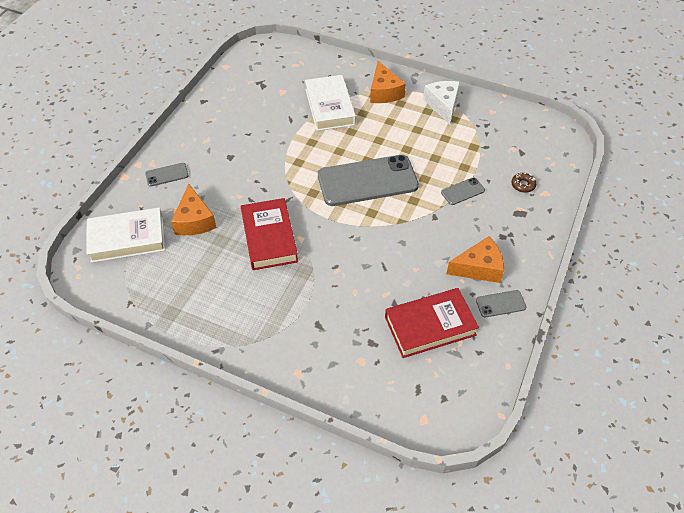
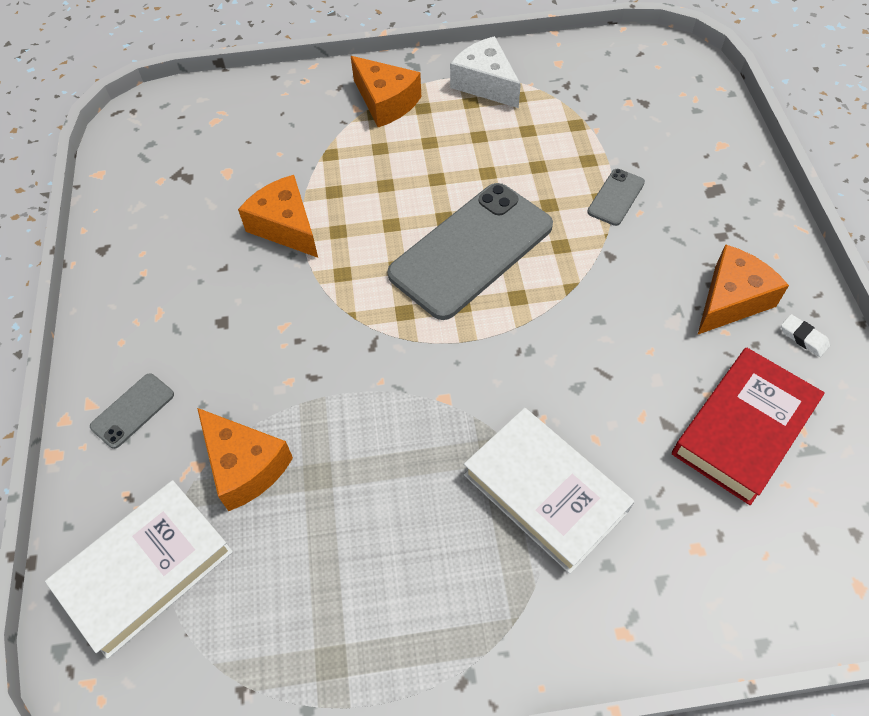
camera: 30 degrees left, 5 degrees up
red book [241,198,298,270] -> none
white book [305,75,356,131] -> white book moved to [464,408,634,574]
grey phone [476,290,526,317] -> white eraser [781,314,830,357]
brown donut [511,173,536,193] -> none
none -> orange cheese [238,175,318,258]

